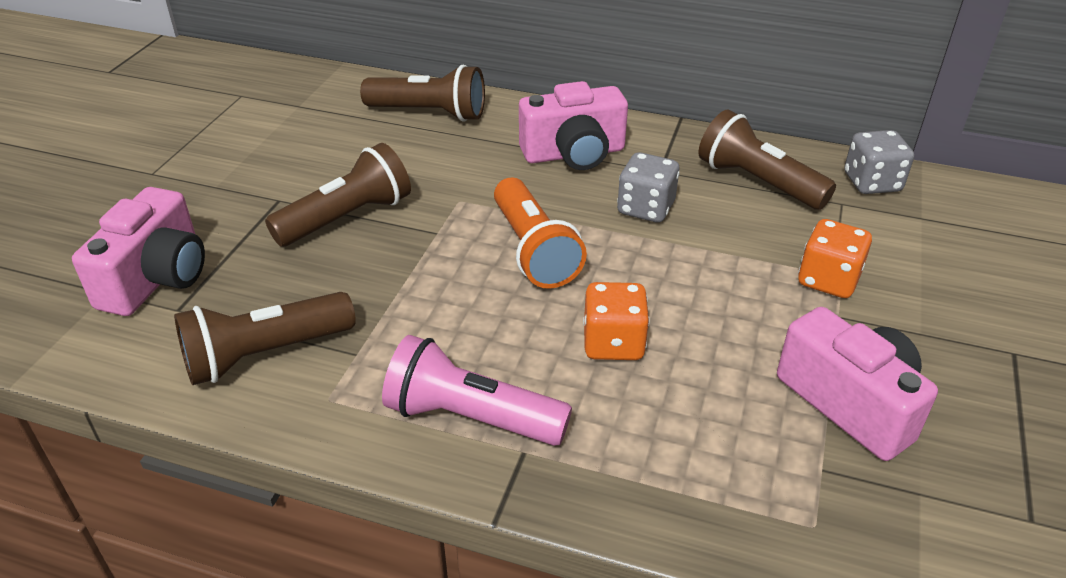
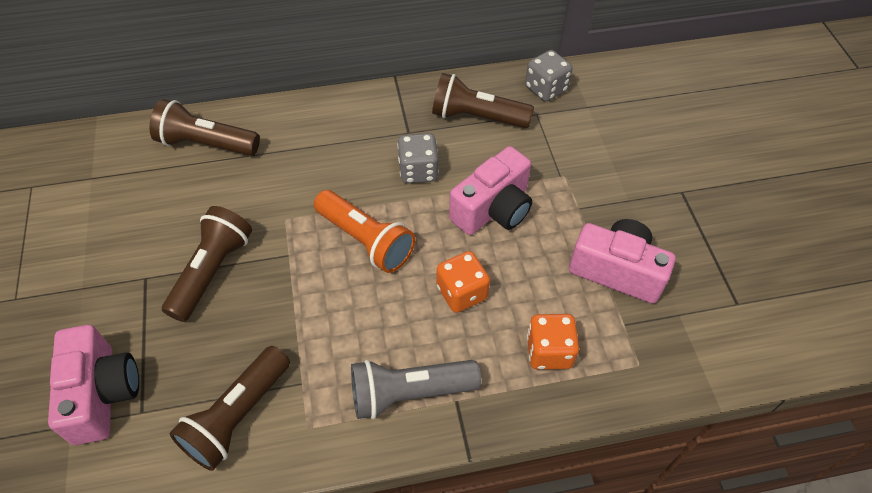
camera: 30 degrees left, 15 degrees up
brown flashlight [360,65,485,122] -> brown flashlight turned 150 degrees counterclockwise [149,99,260,156]
pink flashlight [382,335,572,446] -> grey flashlight [351,359,481,419]
pink camera [519,81,628,170] -> pink camera moved to [449,146,532,235]
orange dice [798,219,872,298] -> orange dice moved to [527,314,579,370]

